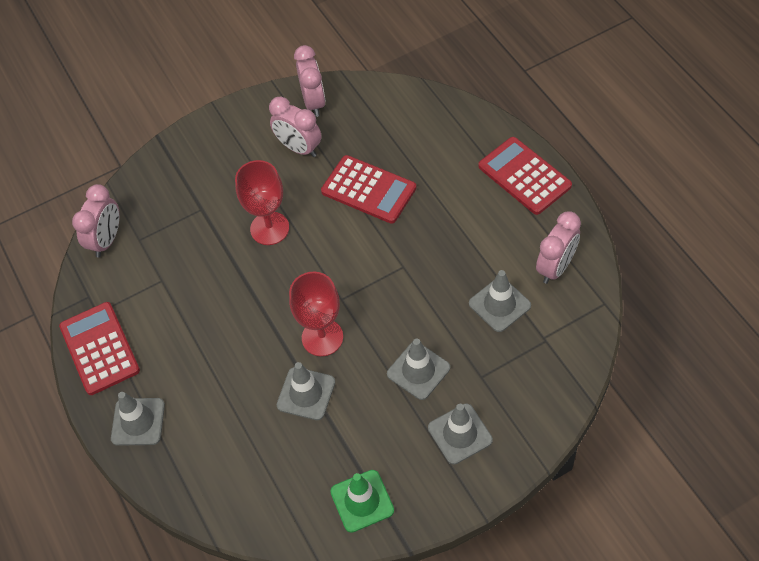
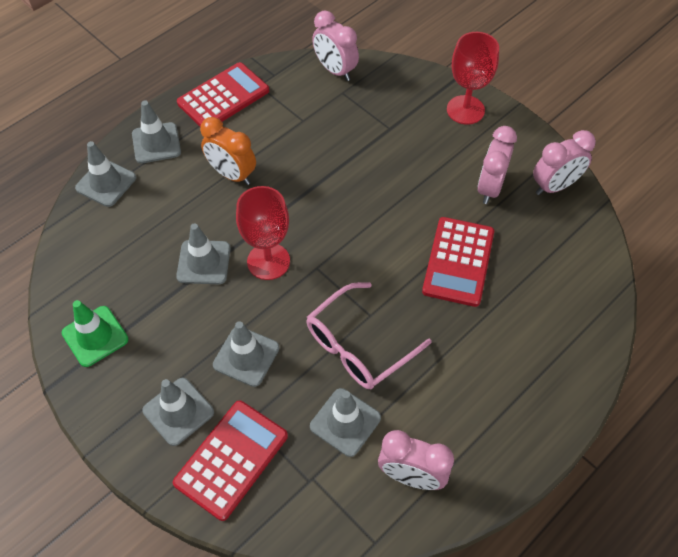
camera: 70 degrees right, 0 degrees up
pink clock [72,184,120,257] -> pink clock turned 45 degrees clockwise [312,10,359,81]
red goblet [235,160,289,245] -> red goblet moved to [447,32,499,125]
red calculator [478,137,572,215] -> red calculator moved to [173,400,288,521]
none -> grey traffic cone [75,141,136,207]
none -> orange clock [200,117,256,185]
none -> pink glasses [306,282,432,389]

